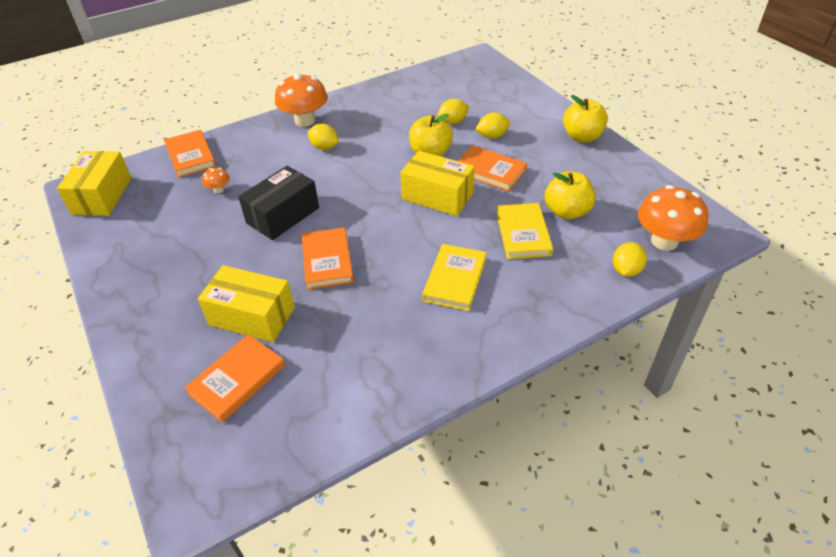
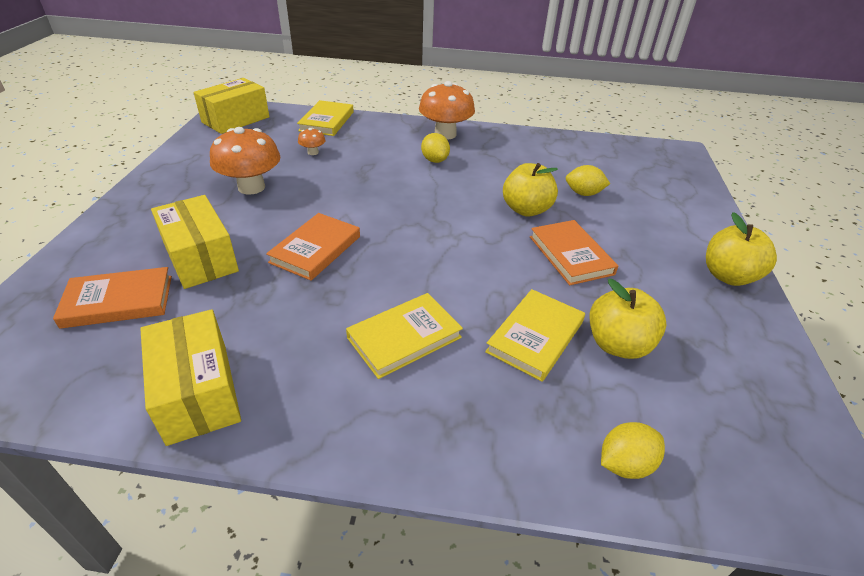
camera: 35 degrees right, 5 degrees down
orange book [164,130,216,178] -> yellow book [297,100,354,136]
black box [238,166,319,240] -> none
yellow box [400,151,475,216] -> yellow box moved to [140,309,241,446]
yellow lemon [475,112,510,139] -> none
orange mushroom [638,185,709,251] -> orange mushroom moved to [210,127,281,195]

